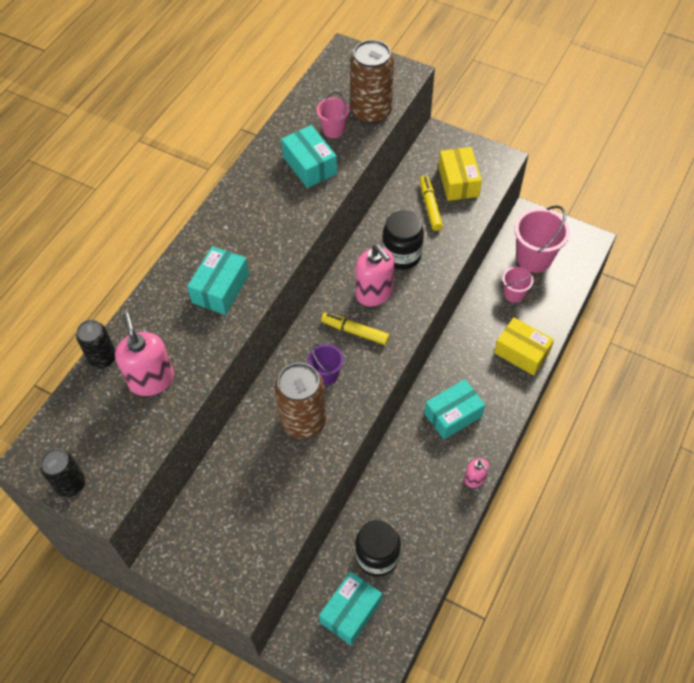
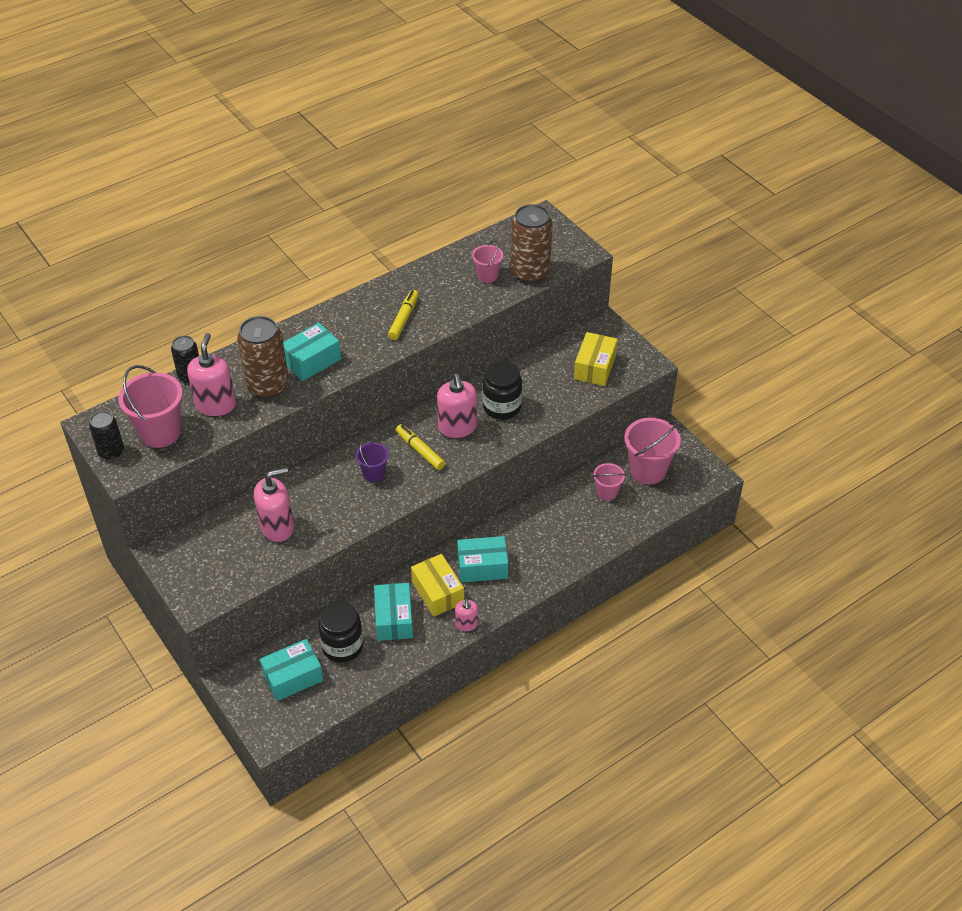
camera: 25 degrees right, 10 degrees down
brown can [275,362,326,439] -> brown can moved to [237,316,289,398]
turquoise box [281,125,337,188] -> turquoise box moved to [374,583,413,641]
yellow marker [420,175,443,231] -> yellow marker moved to [388,290,419,340]
yellow box [494,317,554,376] -> yellow box moved to [411,554,464,617]
none -> pink bucket [118,365,183,448]
none -> pink soap dispenser [254,467,294,542]

